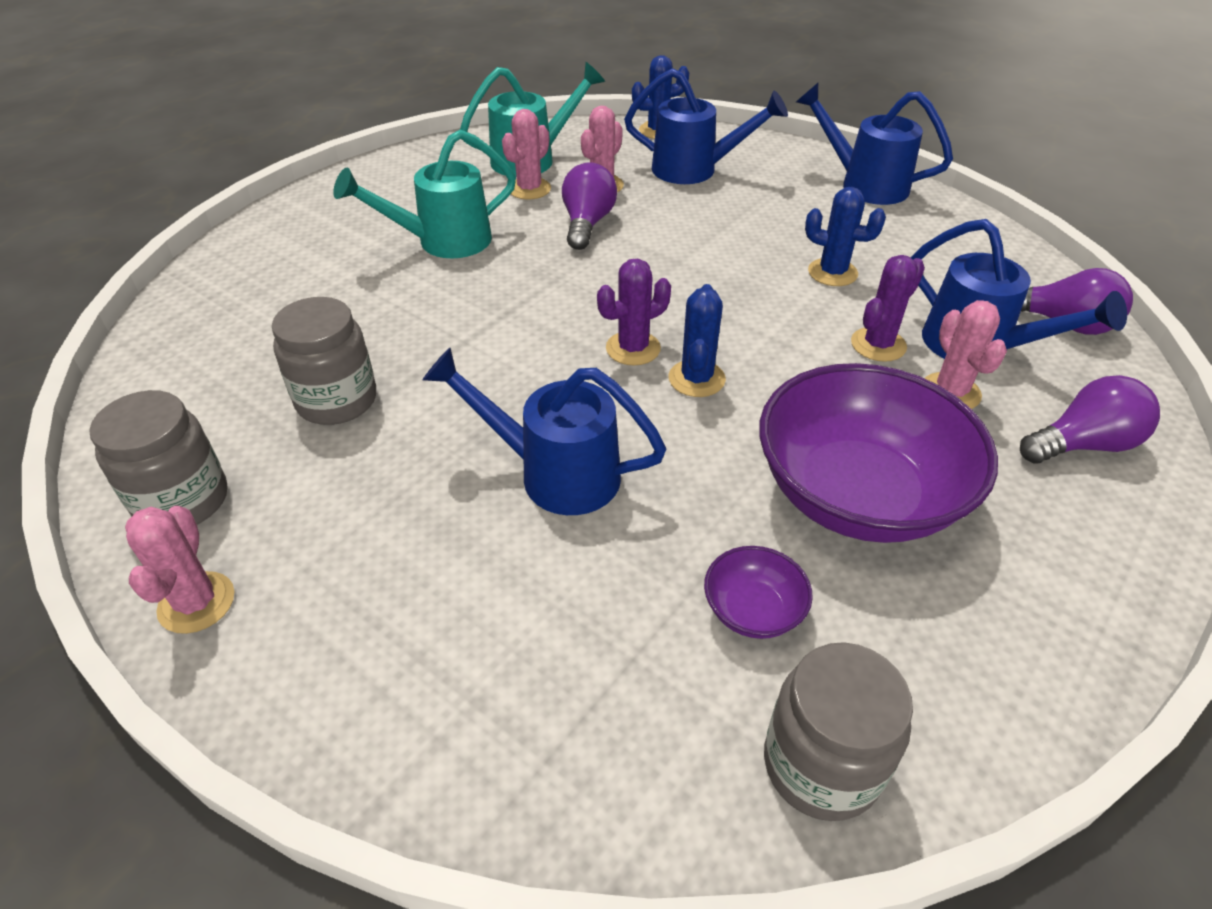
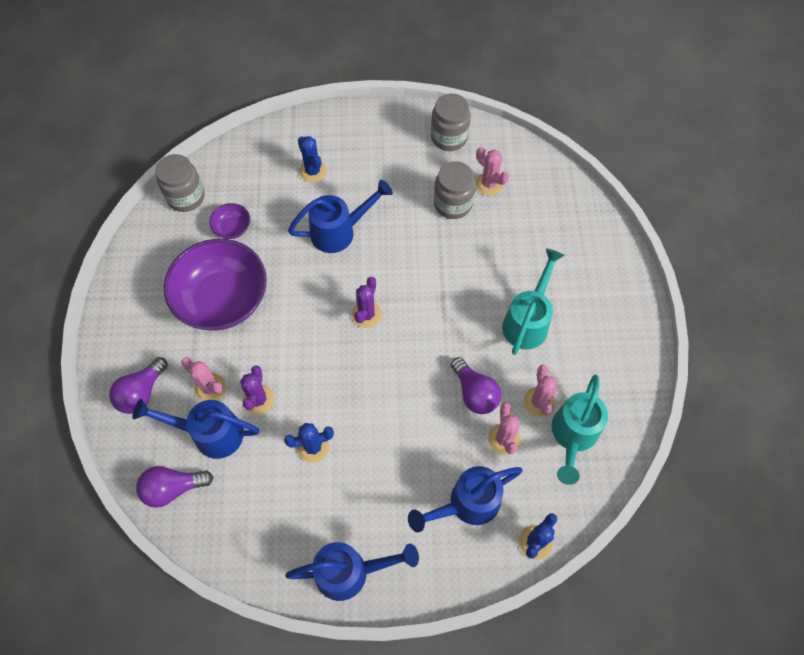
camera: 140 degrees right, 20 degrees up
pink cactus [125,506,235,634] -> pink cactus moved to [475,147,509,196]
blue cactus [669,284,726,397] -> blue cactus moved to [298,136,327,183]

